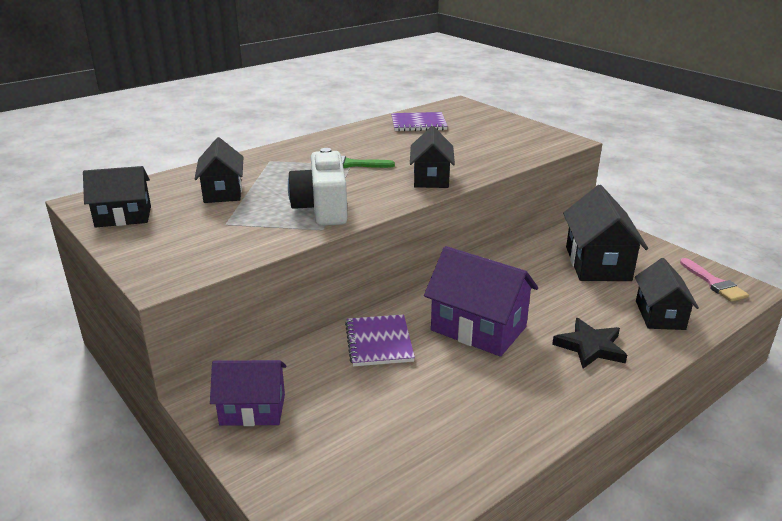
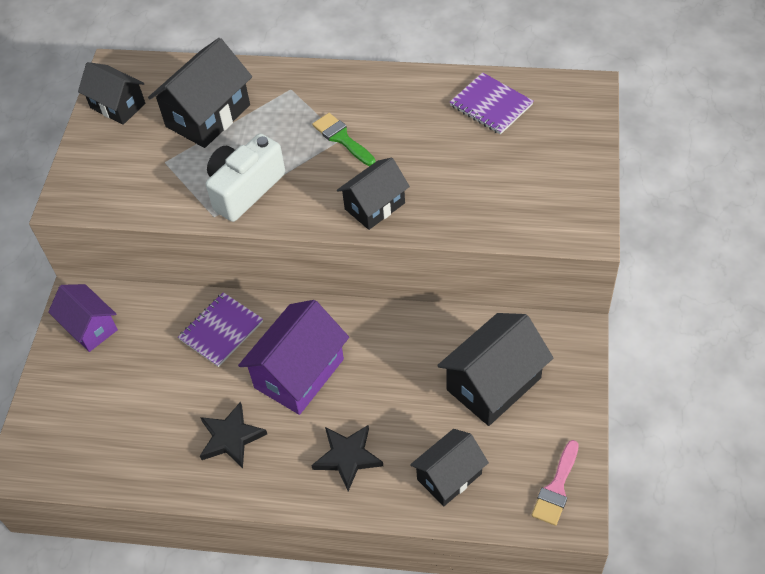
camera: 50 degrees right, 25 degrees up
black house [195,137,243,203] -> black house [148,38,252,148], size x1.54
purple house [424,246,538,357] -> purple house turned 45 degrees clockwise [238,300,349,415]
none -> black star [200,402,267,468]

